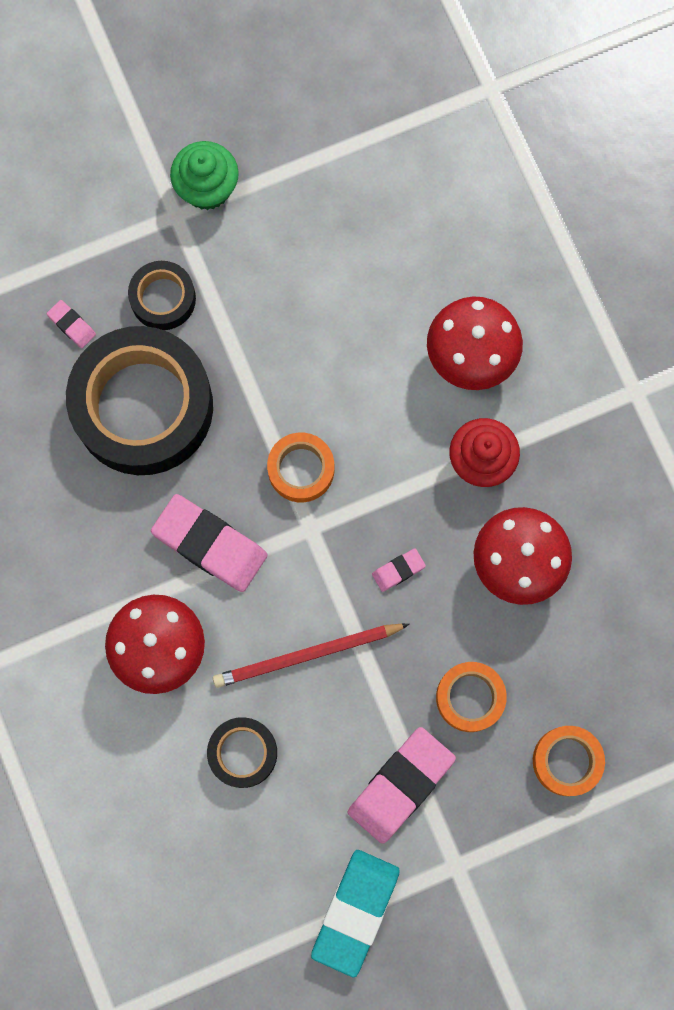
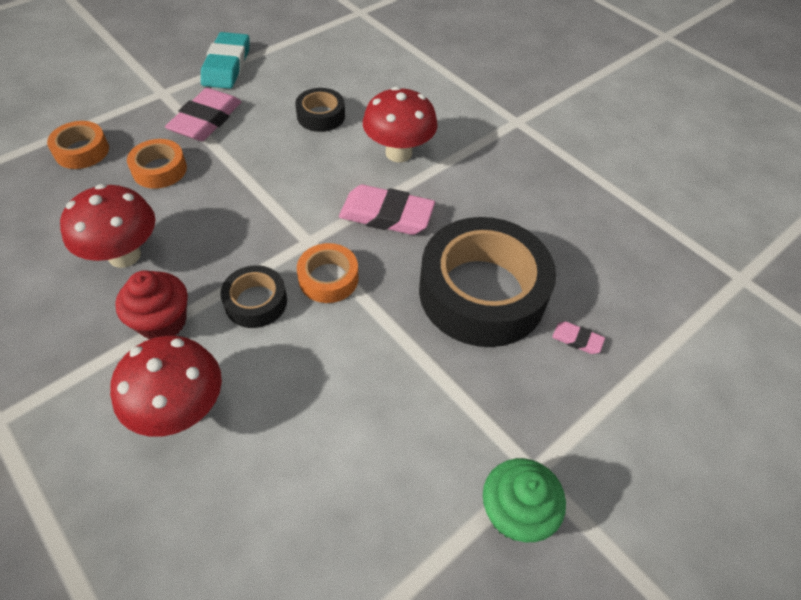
camera: 160 degrees right, 25 degrees down
black tape [128,261,196,330] -> black tape moved to [220,265,287,328]
red pencil [213,624,410,688] -> none
pink eraser [372,548,426,592] -> none

